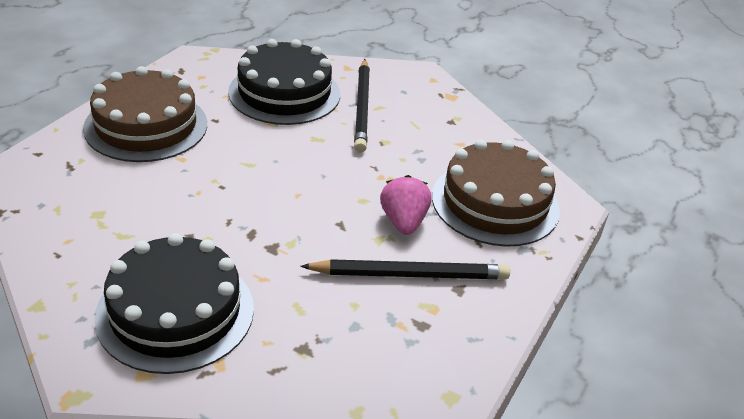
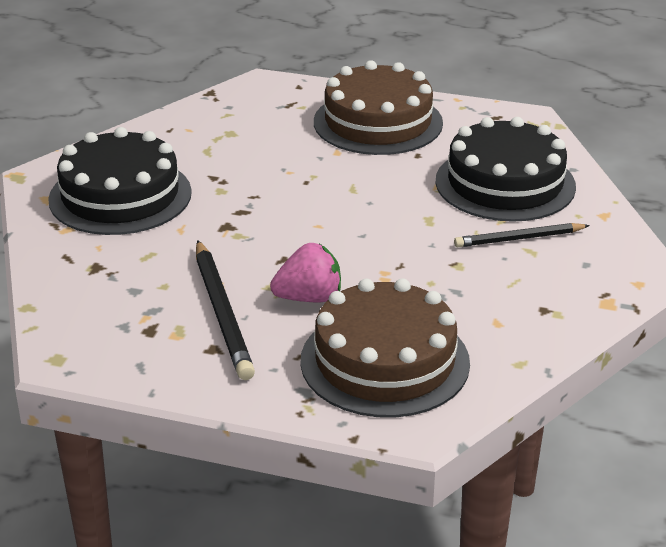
camera: 80 degrees right, 5 degrees down
black pencil [354,59,370,152] -> black pencil [454,223,590,247], size x0.65

